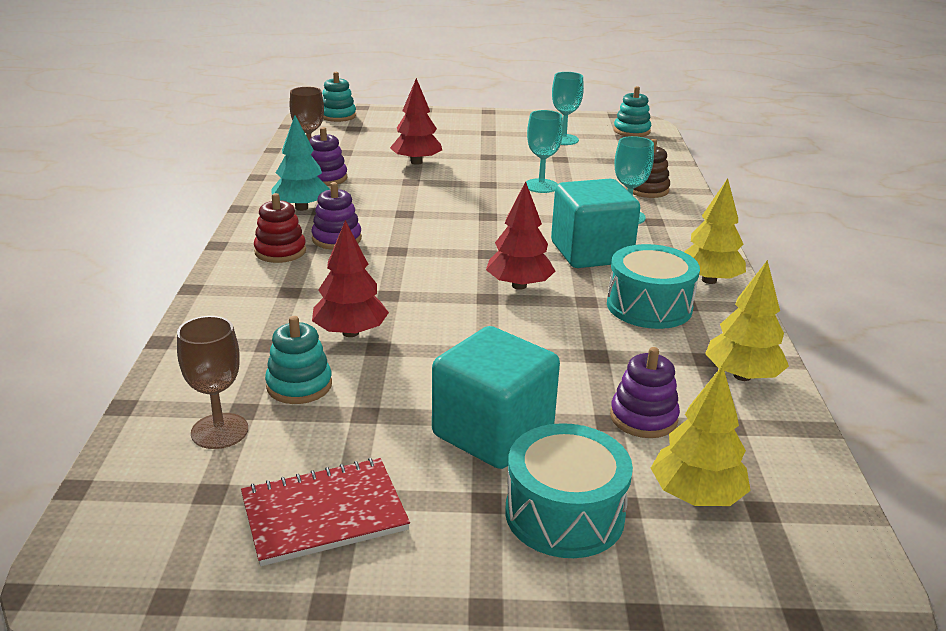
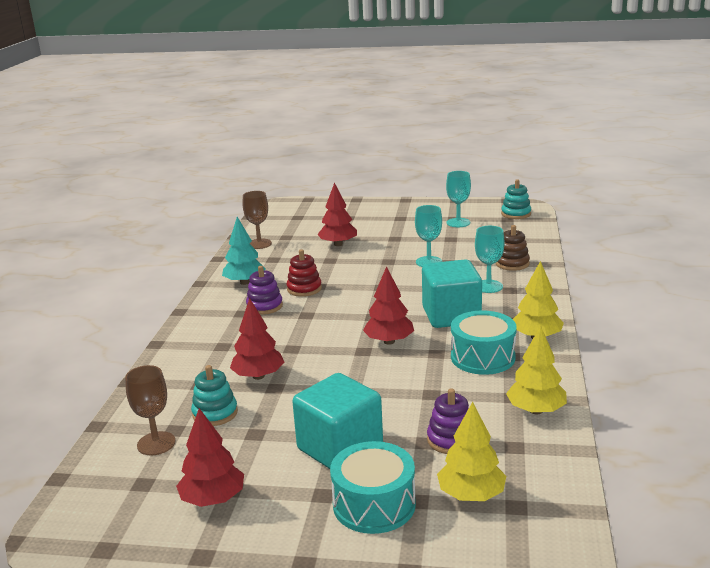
camera: 10 degrees right, 5 degrees down
red notebook [241,458,410,566] -> red tree [176,408,244,507]
red stacking toy [254,193,306,263] -> red stacking toy moved to [287,249,322,297]
purple stacking toy [309,127,348,186] -> none
turquoise stacking toy [322,72,356,122] -> none

